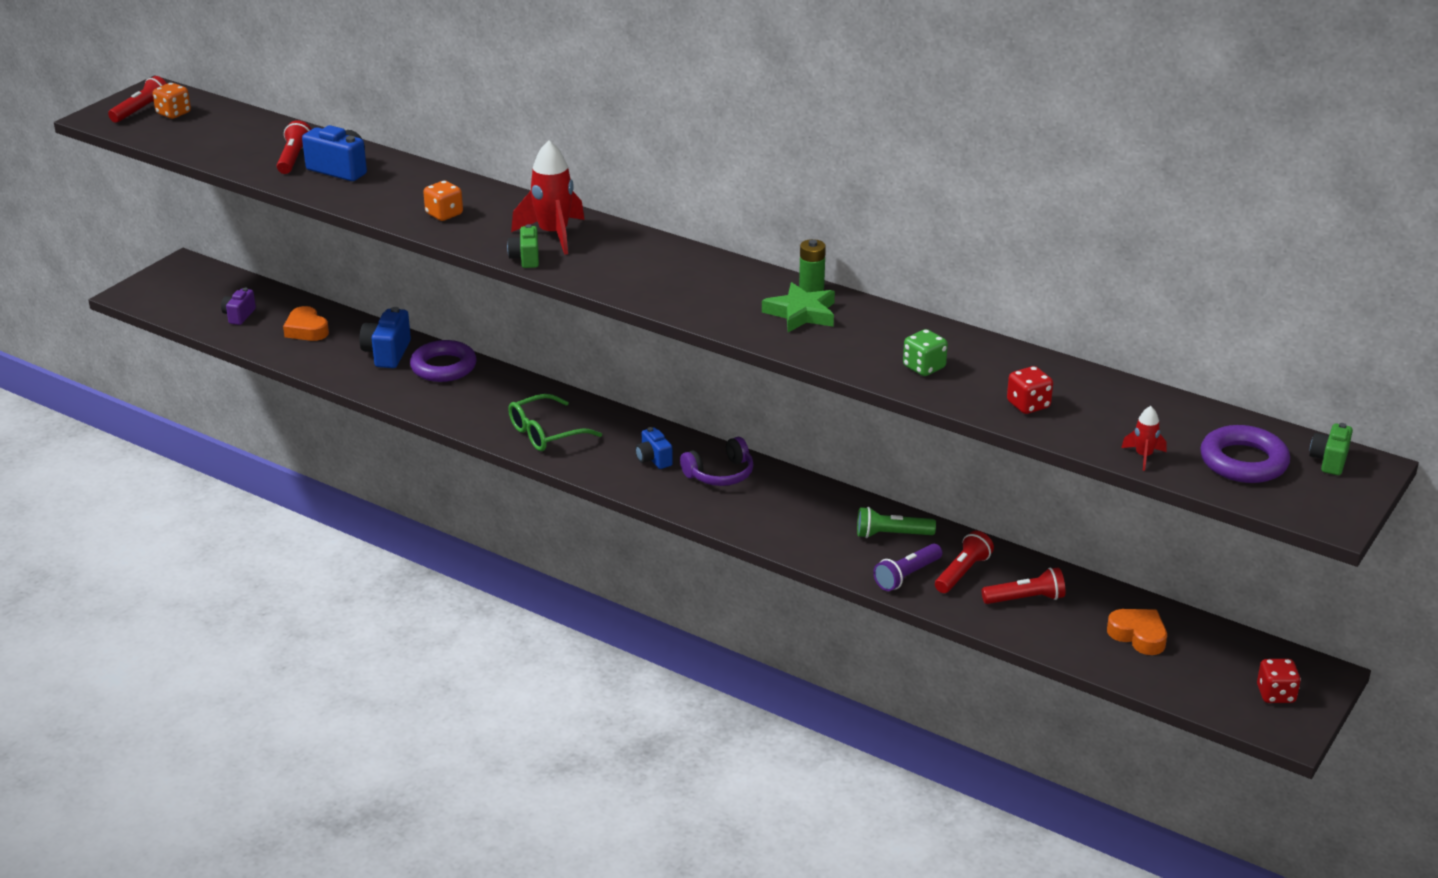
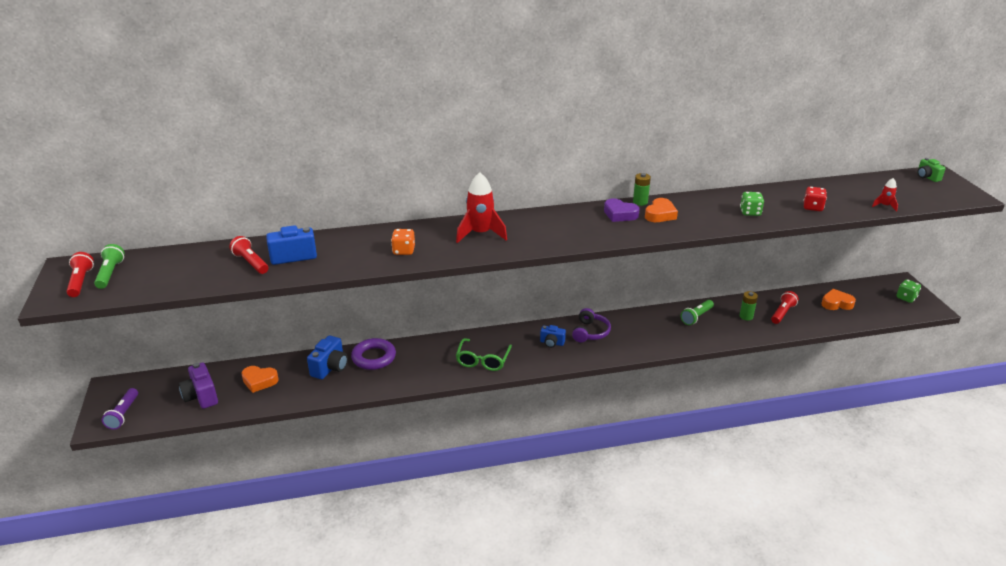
camera: 45 degrees left, 0 degrees up
orange dice [153,83,191,119] -> green flashlight [94,244,125,289]
purple camera [221,288,256,325] -> purple camera [179,362,218,409], size x1.58
blue camera [359,307,411,368] -> blue camera turned 120 degrees counterclockwise [307,335,348,379]
green camera [507,224,539,268] -> none
green star [762,282,835,332] -> orange heart [645,198,678,222]
purple flashlight [873,543,942,591] -> purple flashlight moved to [102,388,138,430]
red flashlight [935,531,994,593] -> green battery [739,291,758,321]
purple ring [1200,425,1290,483] -> none
red dice [1257,659,1301,703] -> green dice [896,279,921,303]
none -> purple heart [604,198,640,222]

